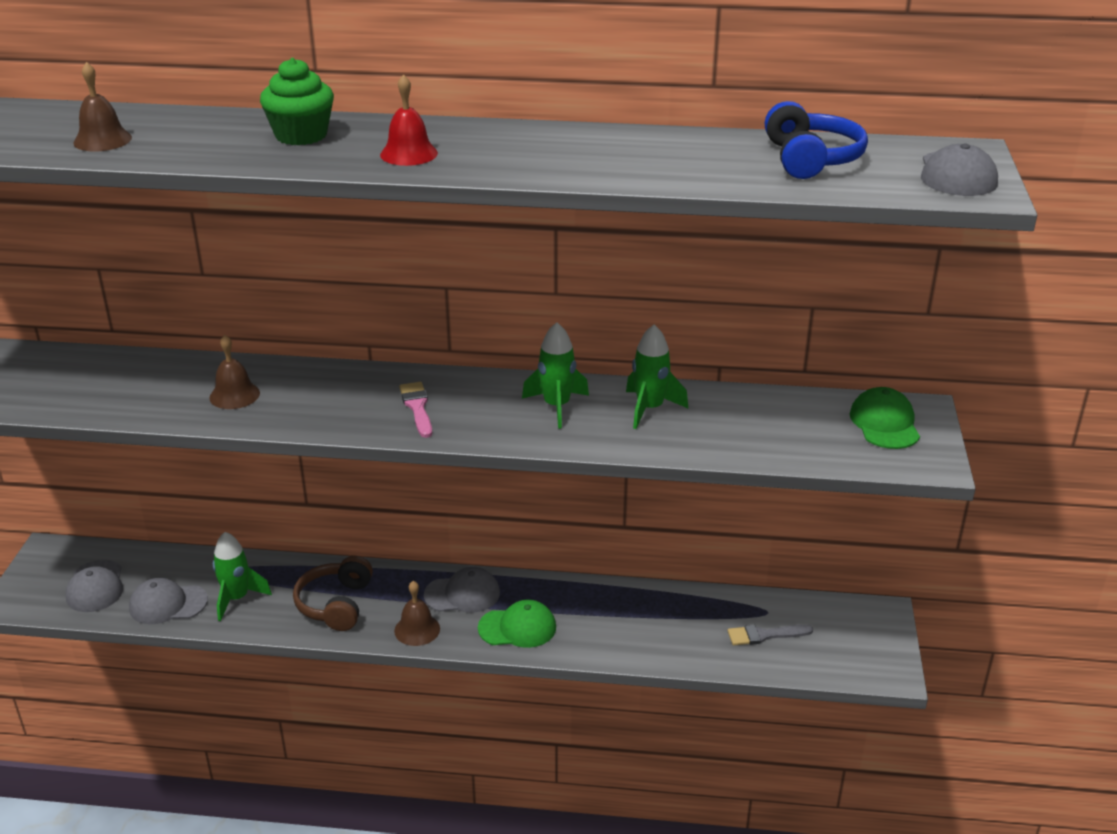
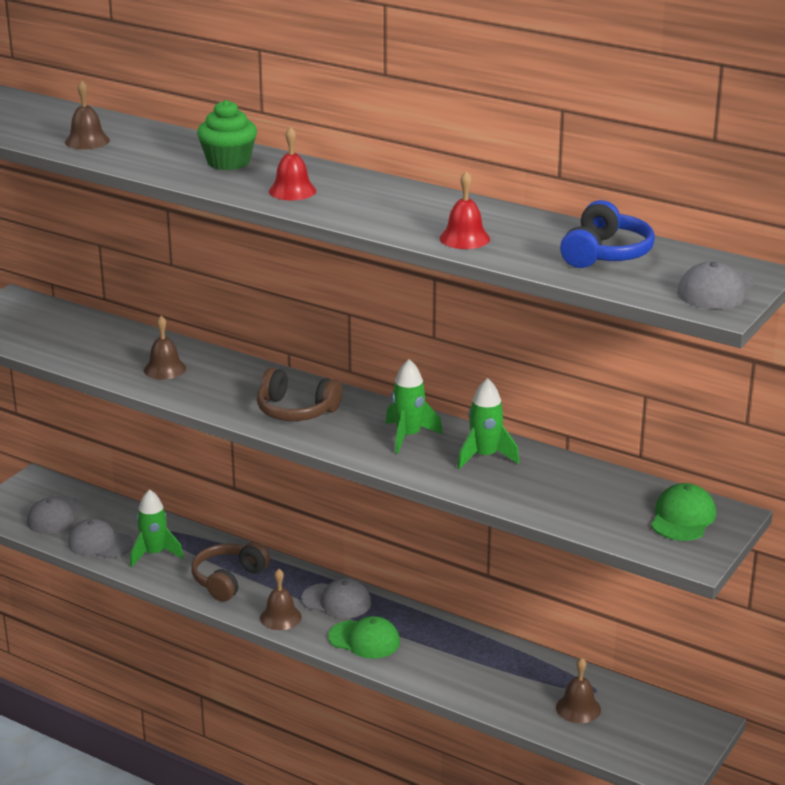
camera: 25 degrees right, 5 degrees down
pink brush [399,382,432,438] -> brown headphones [257,368,342,421]
grey brush [728,625,813,646] -> brown bell [556,658,601,723]
none -> red bell [439,171,490,249]

